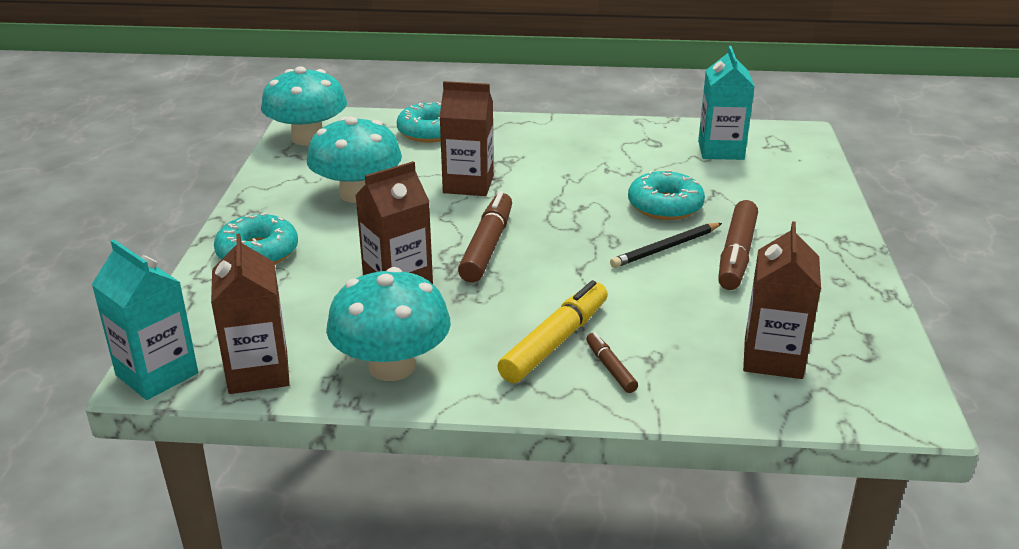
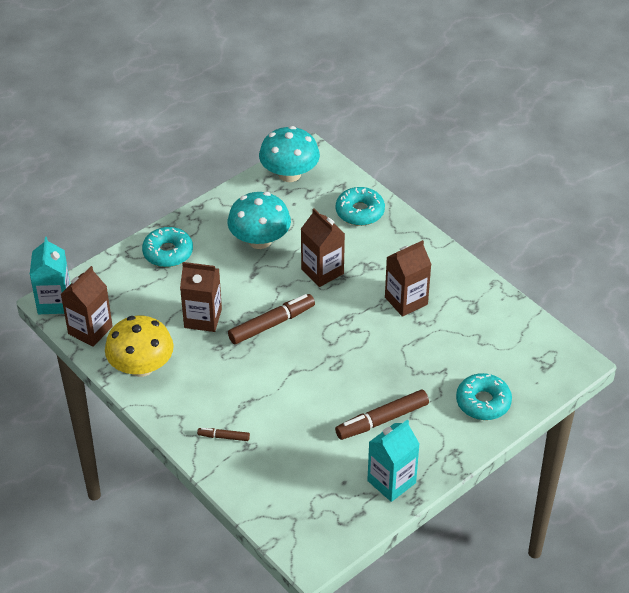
camera: 45 degrees right, 15 degrees up
turquoise mushroom [326,267,451,381] -> yellow mushroom [105,316,174,377]
yellow marker [497,280,608,383] -> none
brown marker [586,332,638,393] -> brown marker turned 105 degrees counterclockwise [197,428,250,441]
black pencil [610,223,722,268] -> none
turquoise donut [628,170,705,220] -> turquoise donut moved to [456,373,512,420]
turquoise carton [698,46,754,160] -> turquoise carton moved to [367,419,420,502]
brown carton [743,221,821,379] -> brown carton moved to [385,240,431,317]

